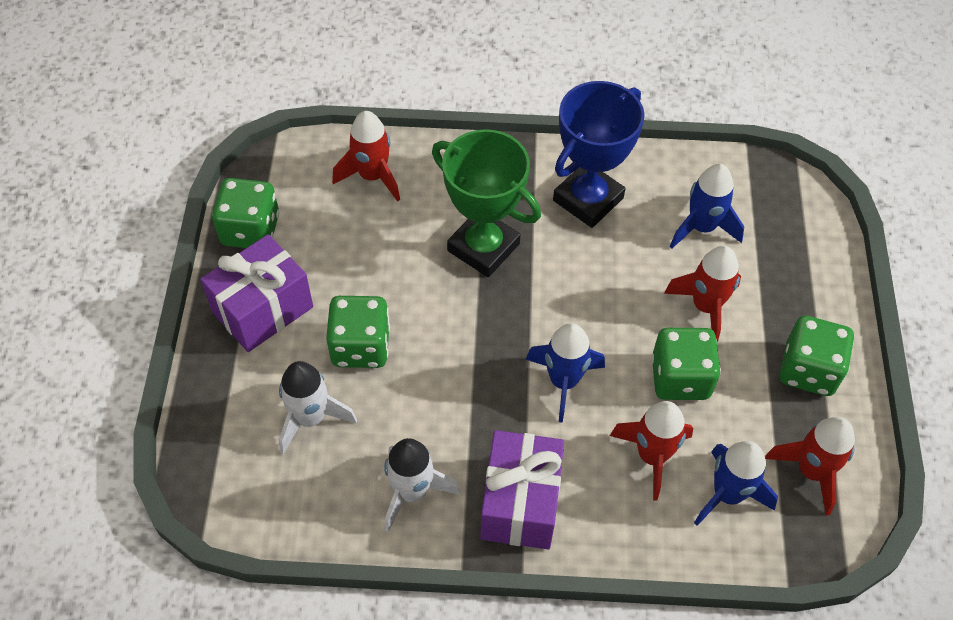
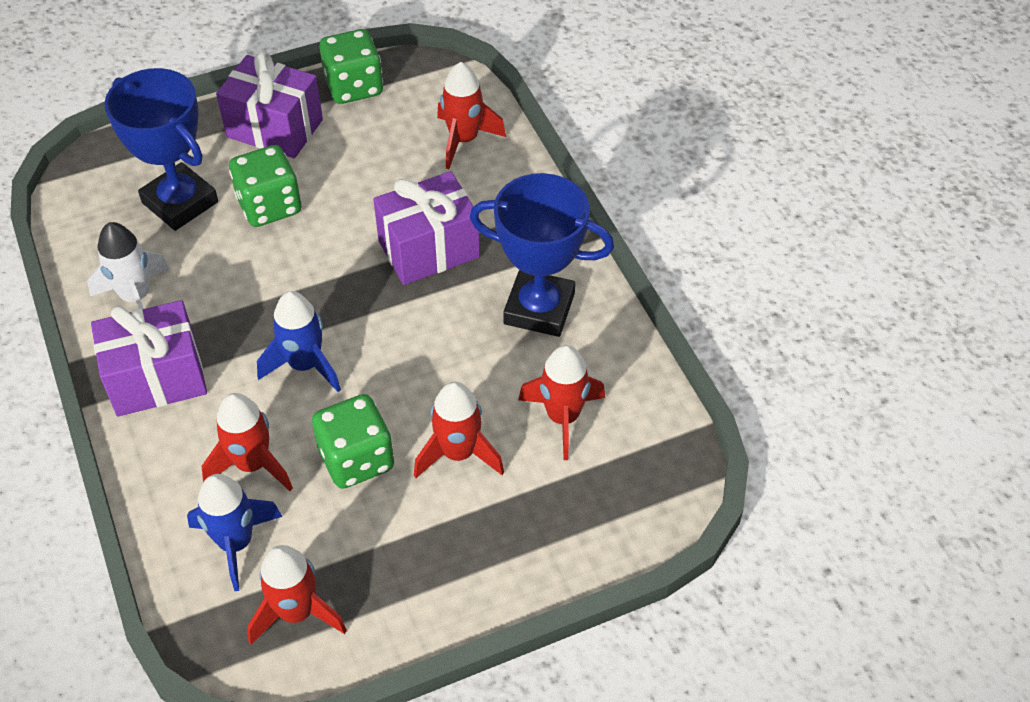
camera: 65 degrees right, 5 degrees down
white rocket [279,361,357,454] -> blue trophy [104,68,218,231]
green trophy [432,129,541,277] -> purple gift [373,171,480,285]
blue rocket [670,164,744,249] -> red rocket [518,345,605,460]
green dice [780,316,854,396] -> none

